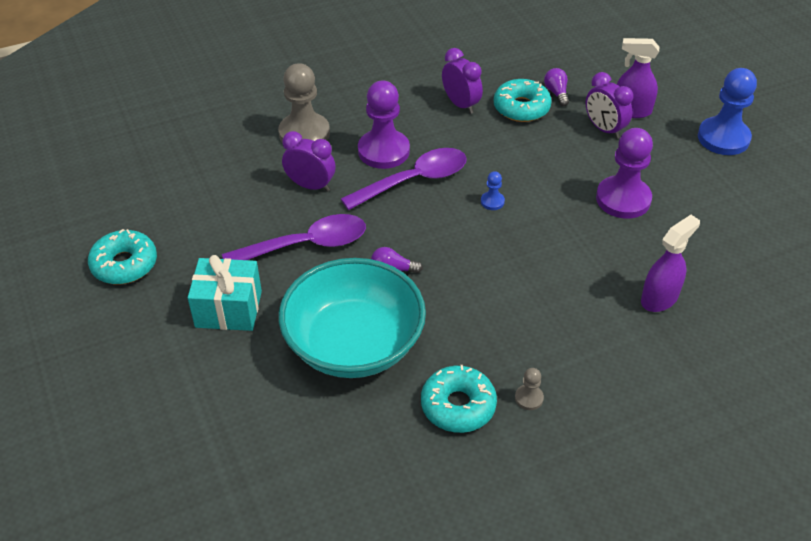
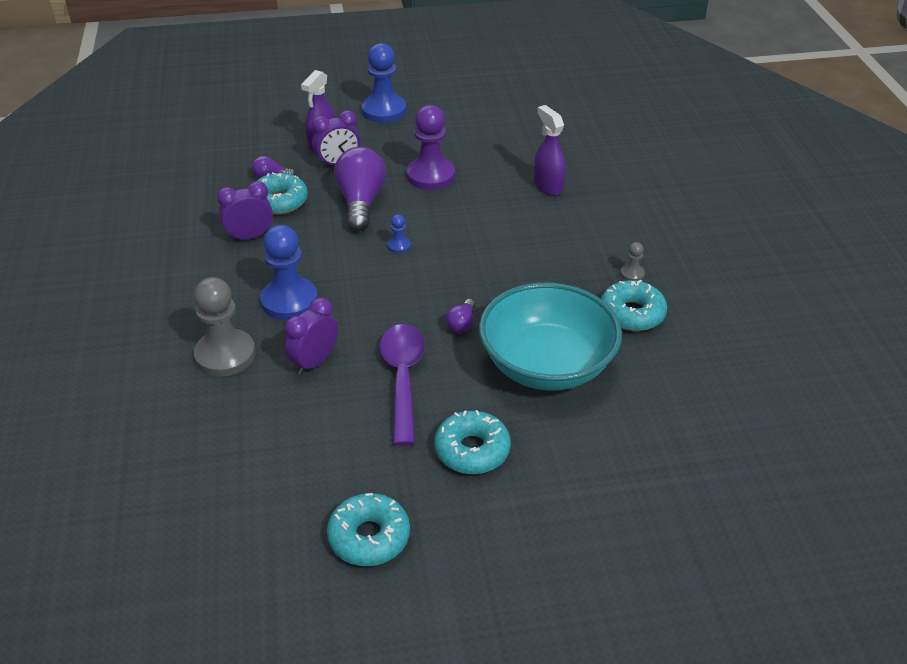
camera: 75 degrees left, 5 degrees down
turquoise gift [188,255,262,331] -> turquoise donut [434,410,511,474]
purple spoon [341,148,467,210] -> none
purple pawn [358,81,410,169] -> blue pawn [260,225,318,320]
none -> purple light bulb [334,147,386,231]

